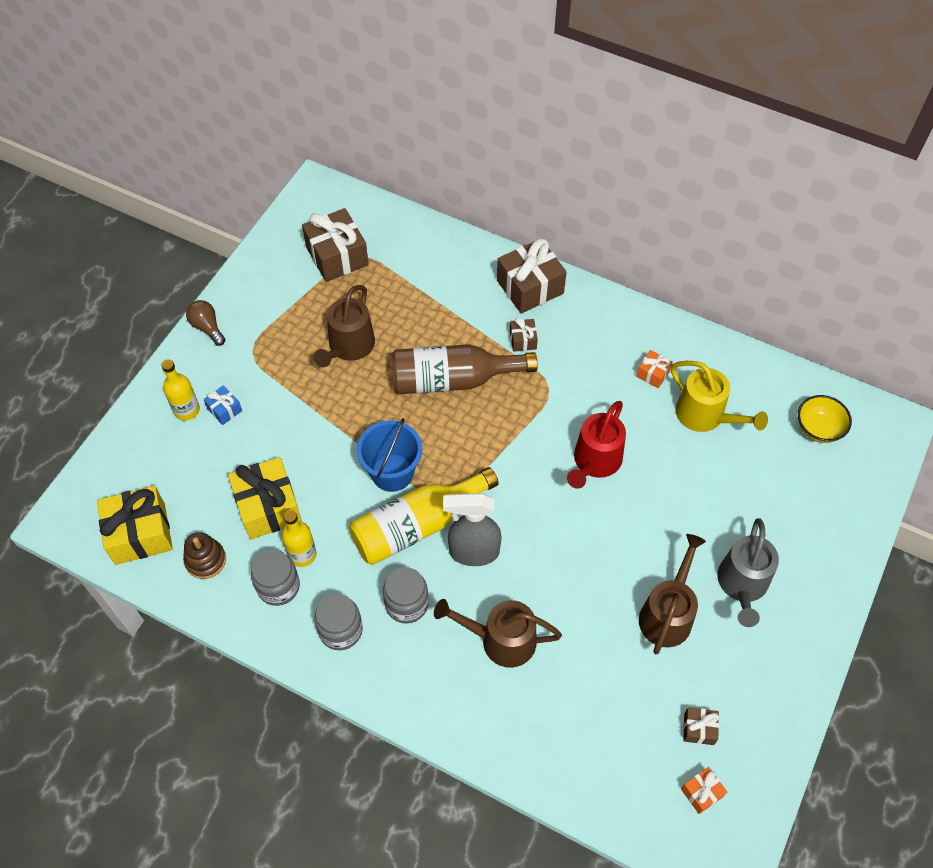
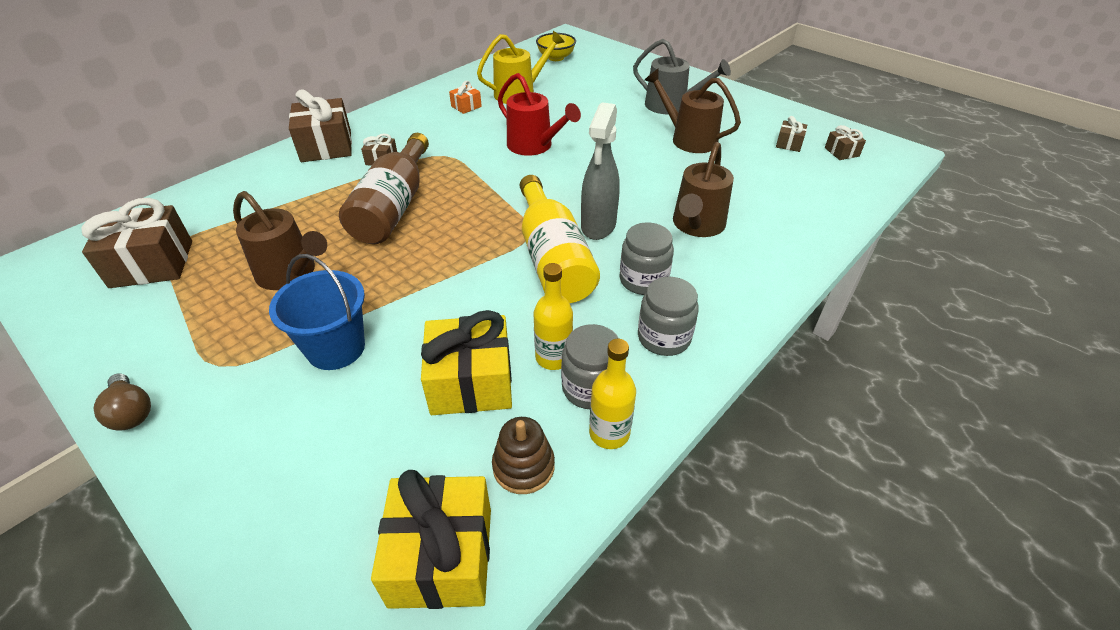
camera: 75 degrees left, 15 degrees down
yellow bottle [161,359,200,421] -> yellow bottle moved to [589,339,636,449]
brown light bulb [186,300,225,346] -> brown light bulb turned 105 degrees counterclockwise [94,373,151,431]
blue gift [204,385,242,425] -> none
blue bucket [357,418,422,492] -> blue bucket moved to [269,254,365,370]
orange gift [681,767,727,814] -> brown gift [825,125,866,160]

